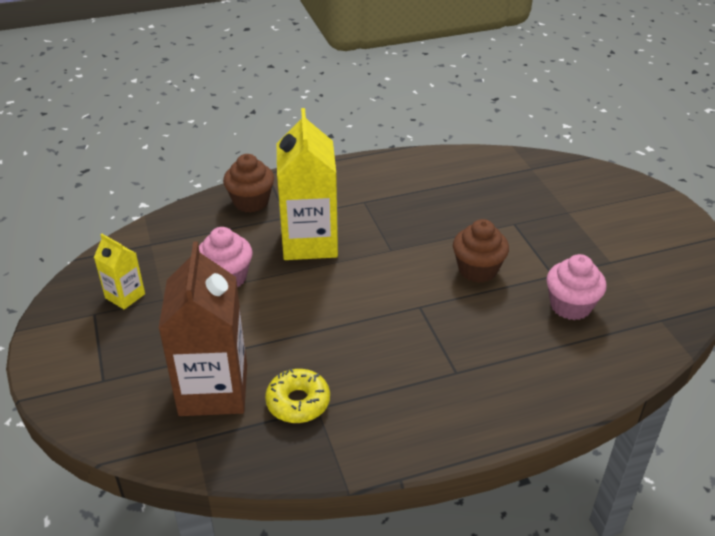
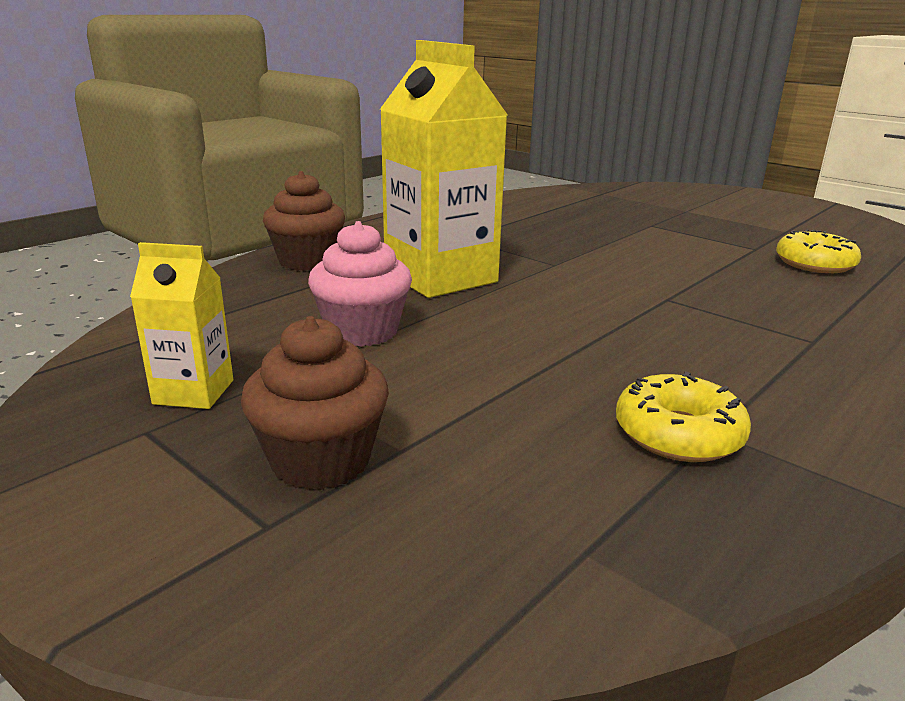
camera: 30 degrees left, 15 degrees down
brown carton [158,242,247,416] -> none
brown cupcake [453,219,509,283] -> brown cupcake moved to [241,316,389,490]
pink cupcake [546,254,607,320] -> yellow donut [776,230,861,273]

